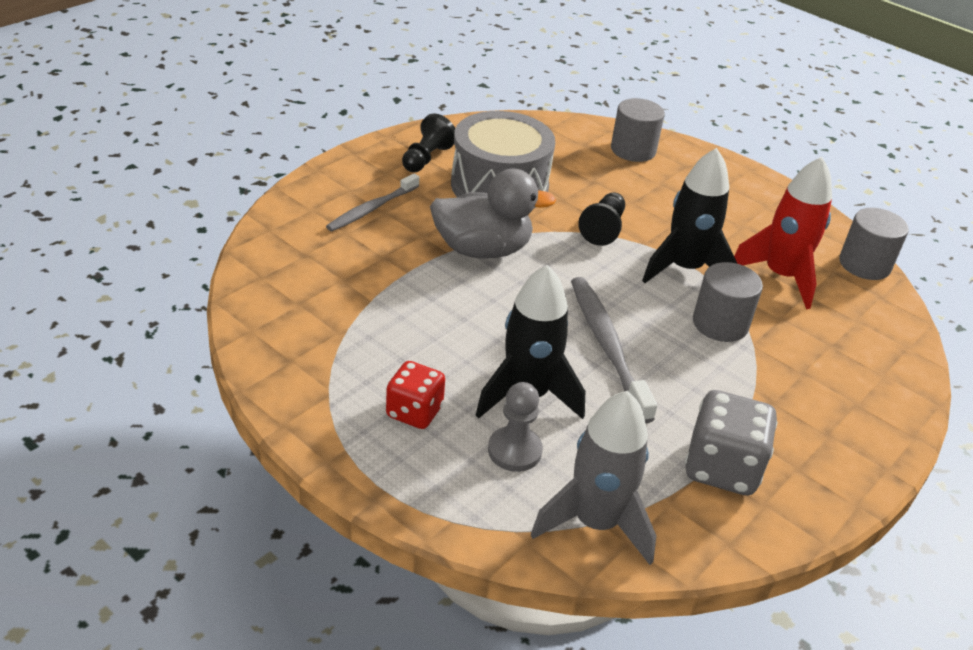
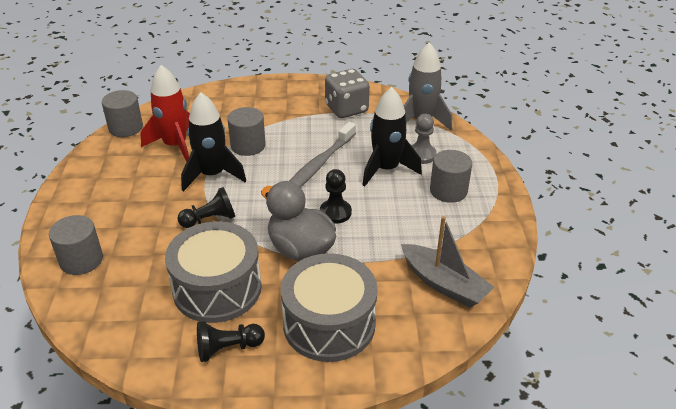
camera: 130 degrees left, 0 degrees up
grey toothbrush [326,173,419,231] -> grey drum [281,253,378,362]
red dice [386,361,445,429] -> grey cylinder [430,150,472,203]
none -> black pawn [320,169,352,224]
none -> grey boat [401,216,494,308]

